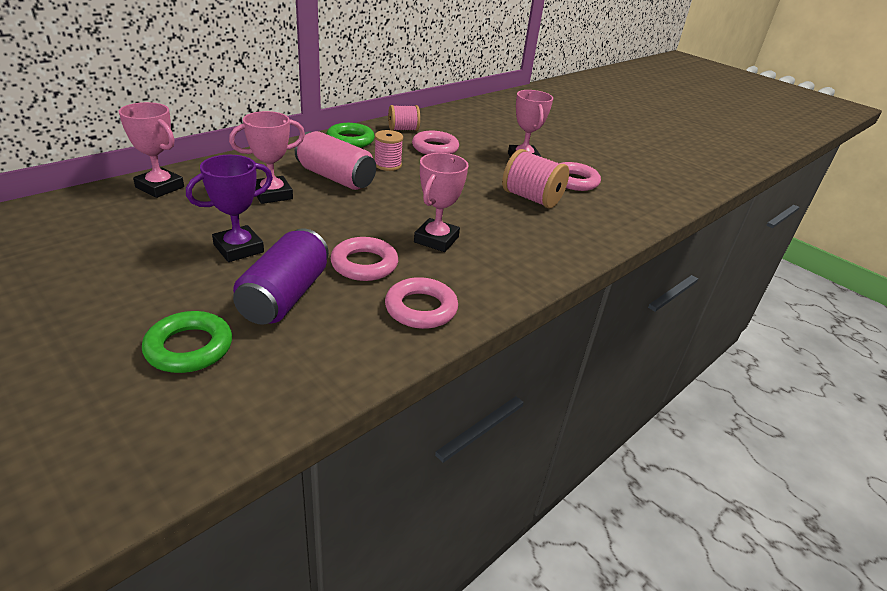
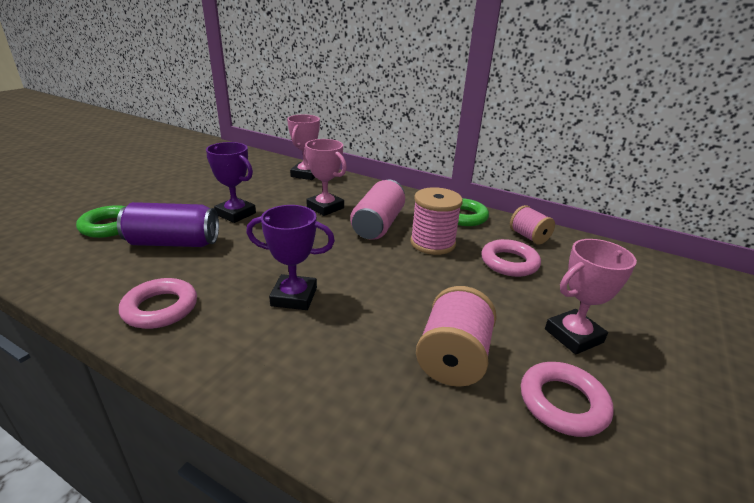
camera: 75 degrees right, 5 degrees down
pink ring [330,237,398,281] -> none
pink spool [375,130,403,171] -> pink spool [410,187,463,255], size x1.52
pink trophy [414,153,469,252] -> purple trophy [246,205,335,310]

